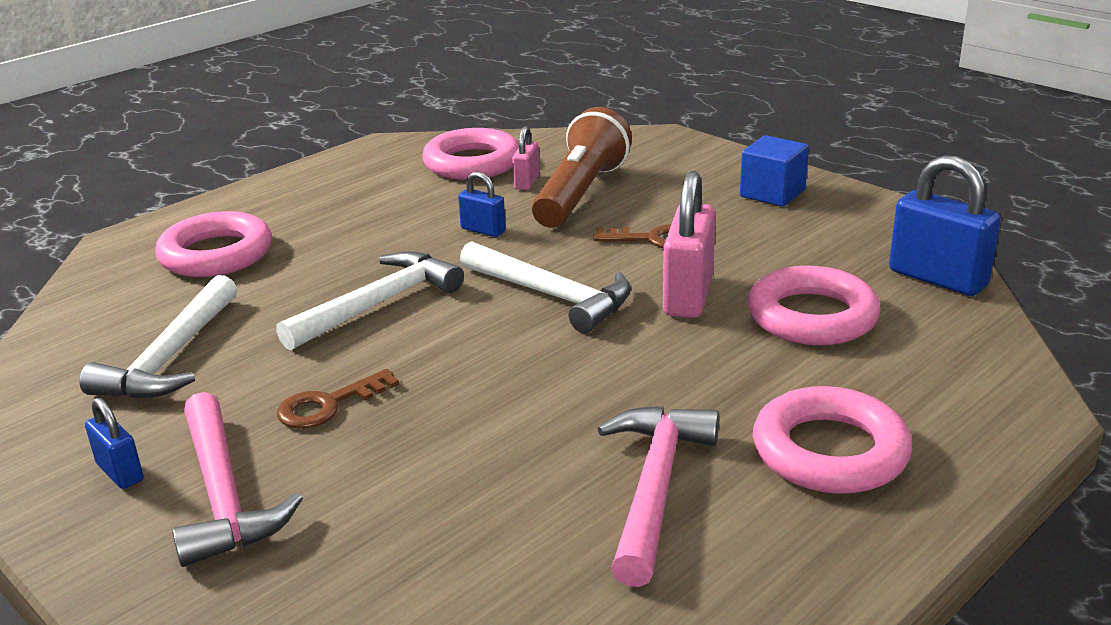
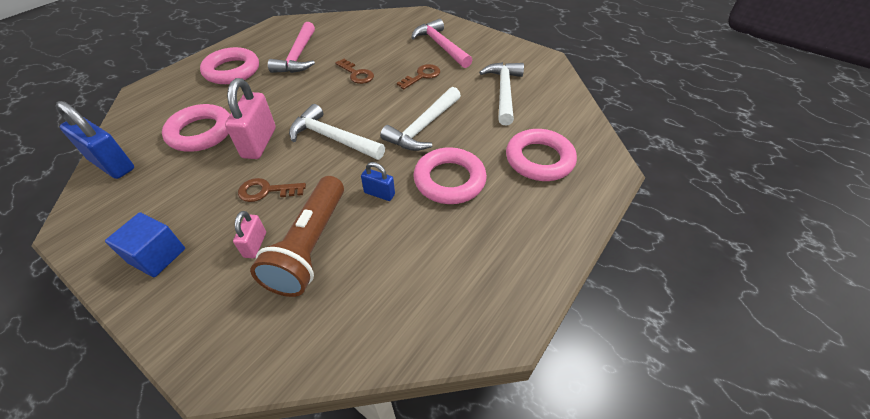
camera: 170 degrees right, 20 degrees up
blue padlock [85,398,144,489] -> none
pink ring [423,128,519,180] -> pink ring moved to [414,147,487,204]
pink padlock [512,126,540,190] -> pink padlock moved to [233,211,266,258]
none -> brown key [335,59,374,84]

